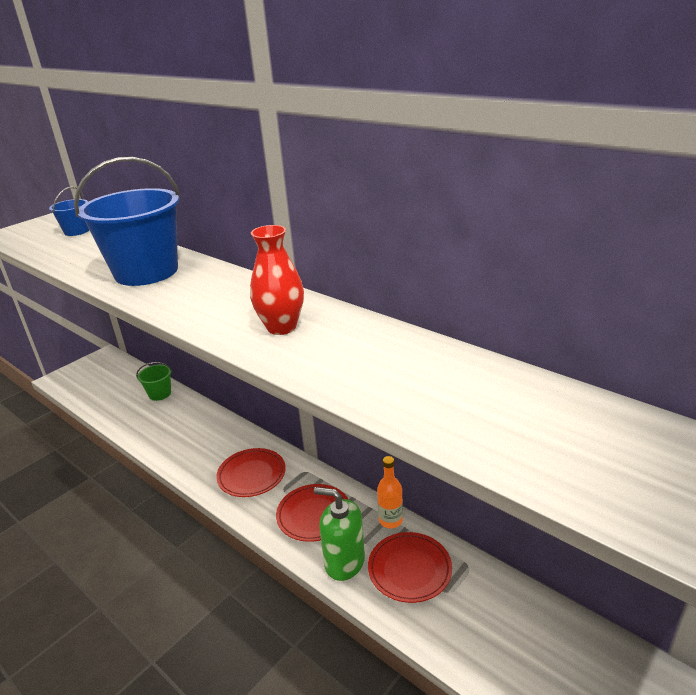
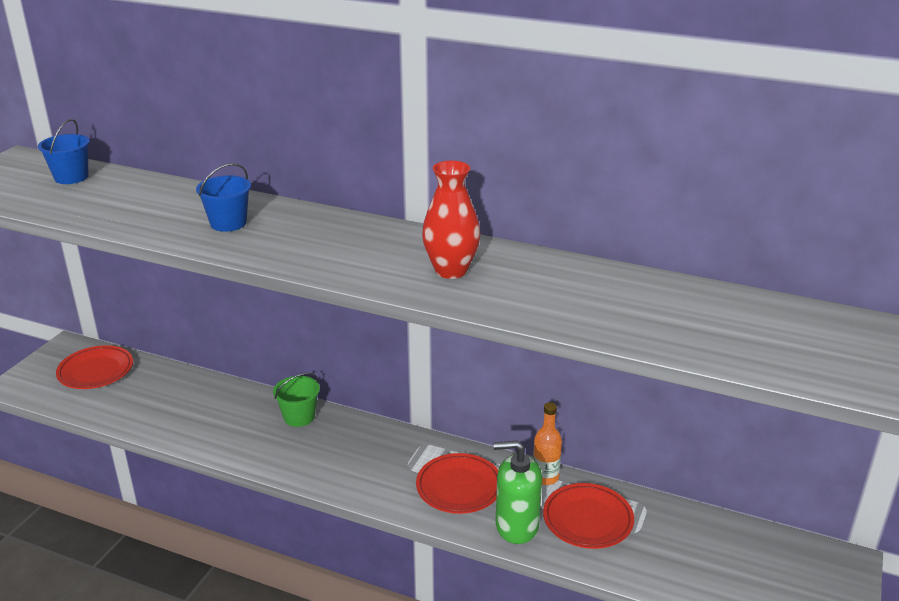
camera: 20 degrees left, 0 degrees up
blue bucket [74,157,180,286] -> blue bucket [196,163,251,232], size x0.46
green bucket [136,362,172,401] -> green bucket moved to [273,373,320,427]
red plate [216,448,286,497] -> red plate moved to [56,345,133,389]

